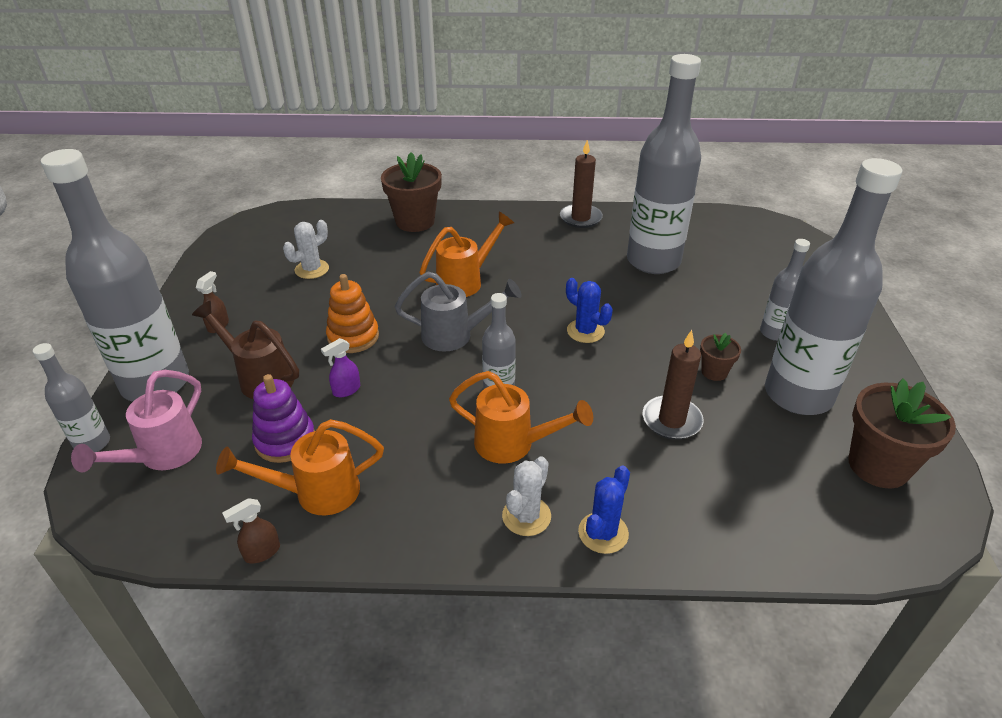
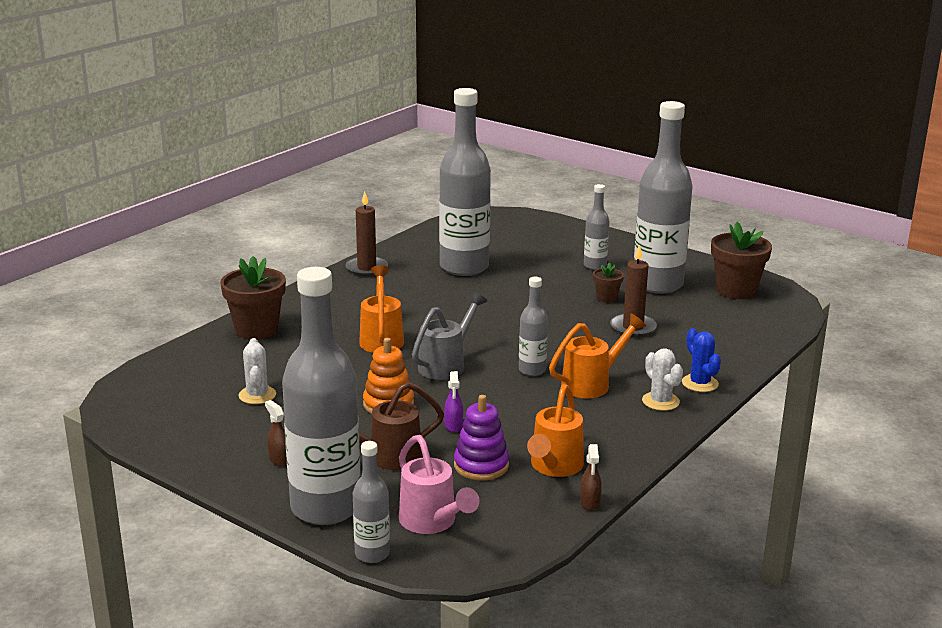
camera: 55 degrees left, 15 degrees down
blue cactus [566,278,613,343] -> none

